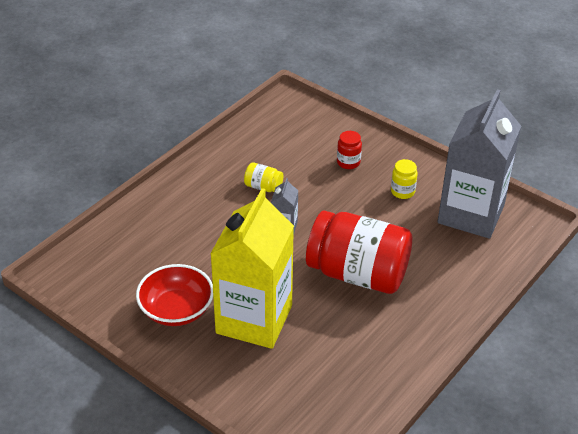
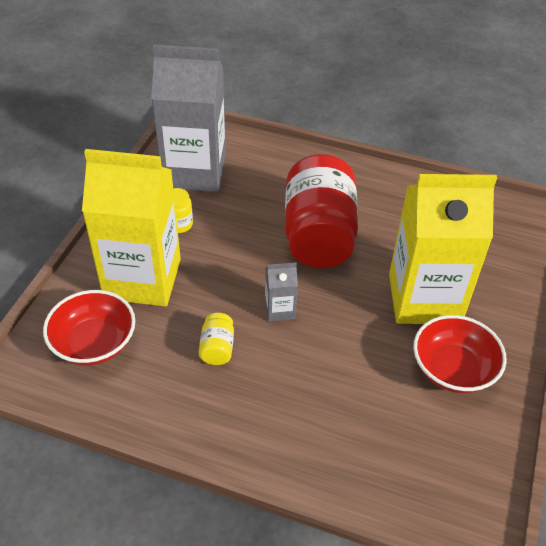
camera: 110 degrees left, 5 degrees up
red jar [337,131,362,169] -> yellow carton [82,149,181,306]
none -> red bowl [43,290,135,365]

